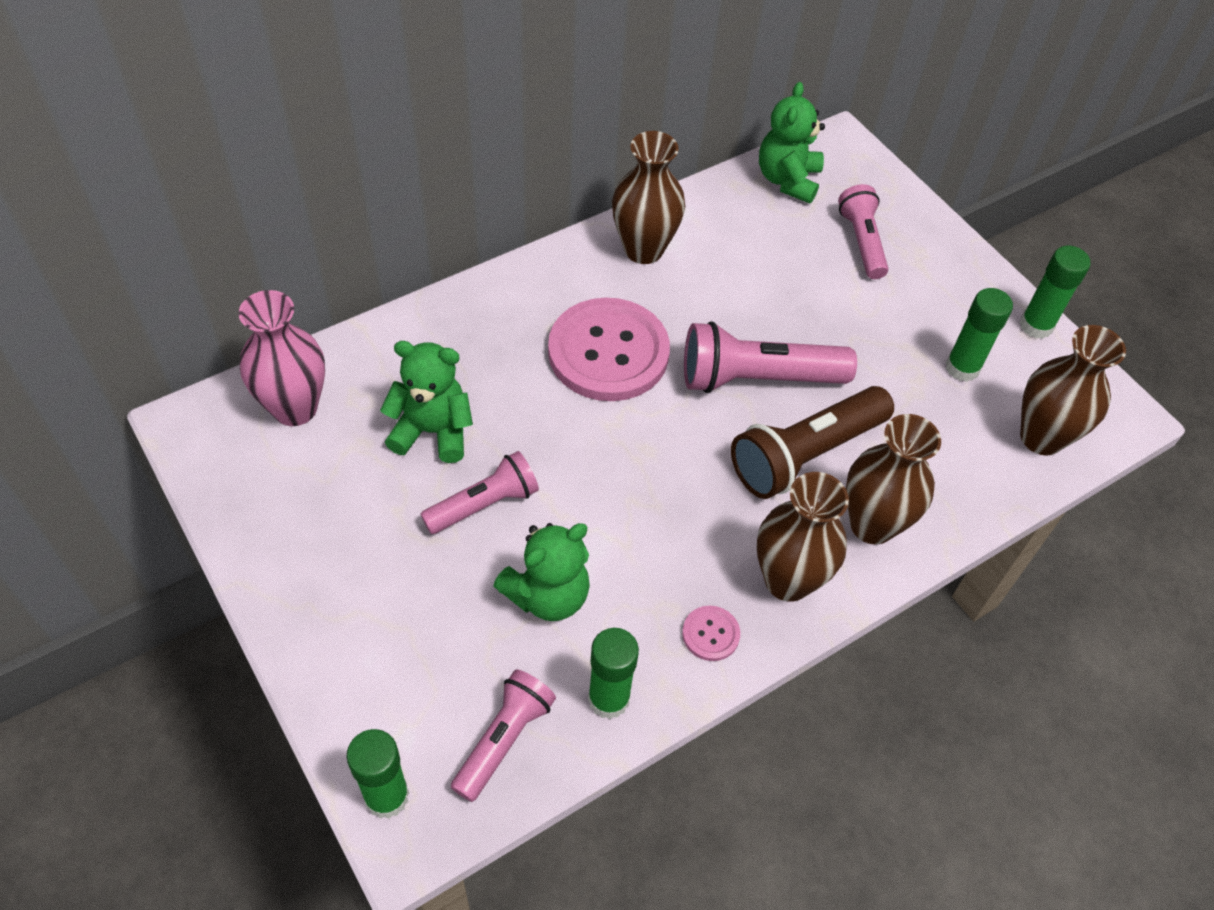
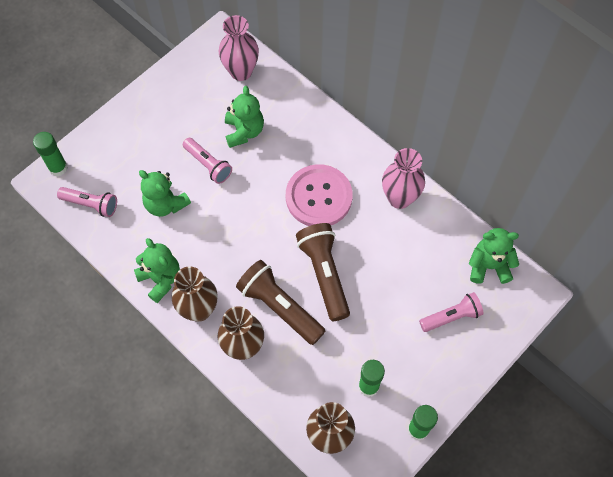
camera: 80 degrees right, 10 degrees up
green glue stick [588,628,639,719] -> none
brown vase [612,131,685,264] -> pink vase [382,148,425,209]
pink button [682,606,740,661] -> green teddy bear [134,238,180,303]
pink flashlight [684,321,857,393] -> brown flashlight [296,223,350,321]

